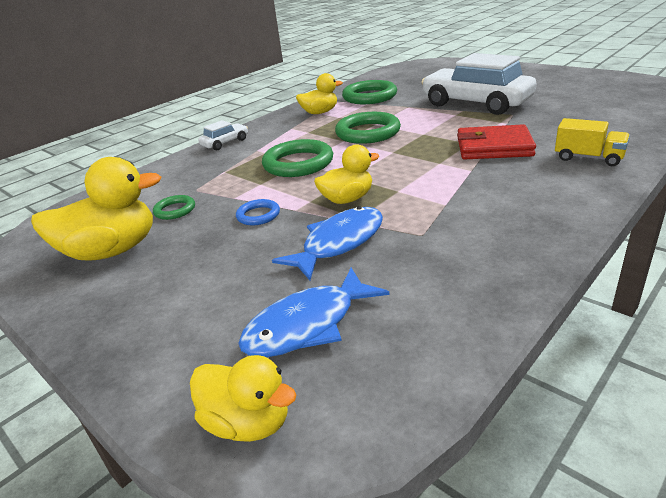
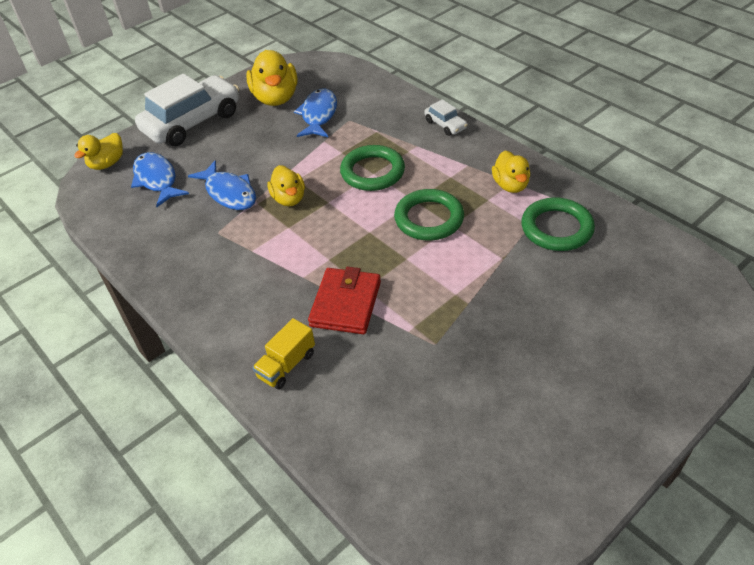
camera: 95 degrees right, 15 degrees up
green ring [153,195,195,220] -> blue fish [294,88,337,137]
blue ring [236,199,280,225] -> none
white car [422,53,537,115] -> white car moved to [135,74,239,146]

